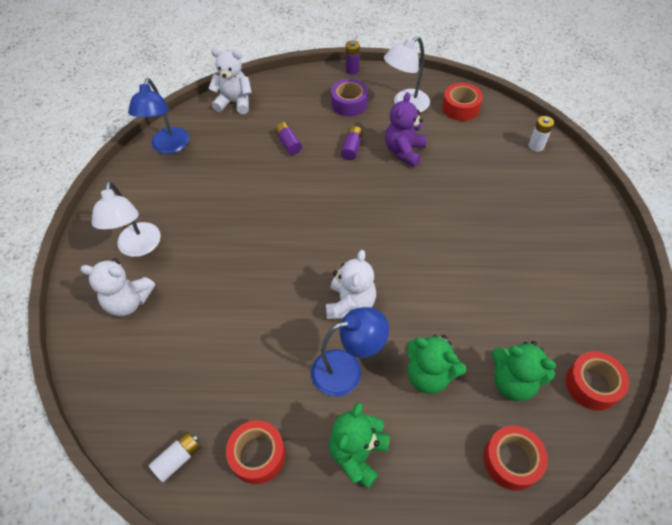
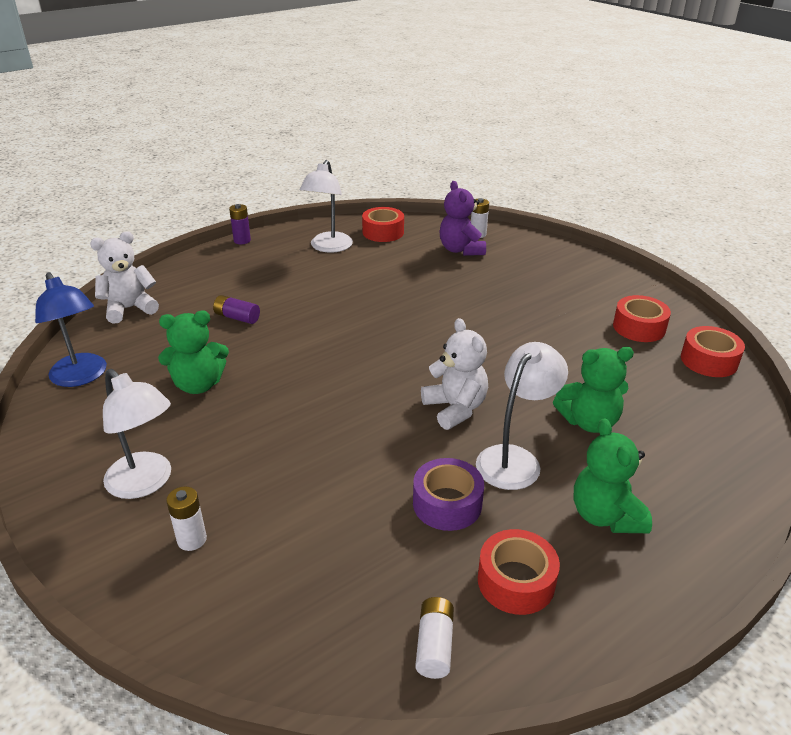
camera: 40 degrees left, 20 degrees down
white teddy bear [80,258,155,316] -> white battery [166,487,207,551]
blue lamp [311,307,389,397] -> white lamp [476,342,568,490]
purple tape [331,79,368,117] -> purple tape moved to [413,458,484,531]
purple battery [341,126,363,160] -> none
purple teddy bear [385,92,427,167] -> purple teddy bear moved to [439,181,486,256]
red tape [483,426,548,491] -> red tape moved to [613,295,671,342]
green teddy bear [491,341,556,401] -> green teddy bear moved to [158,311,229,394]

